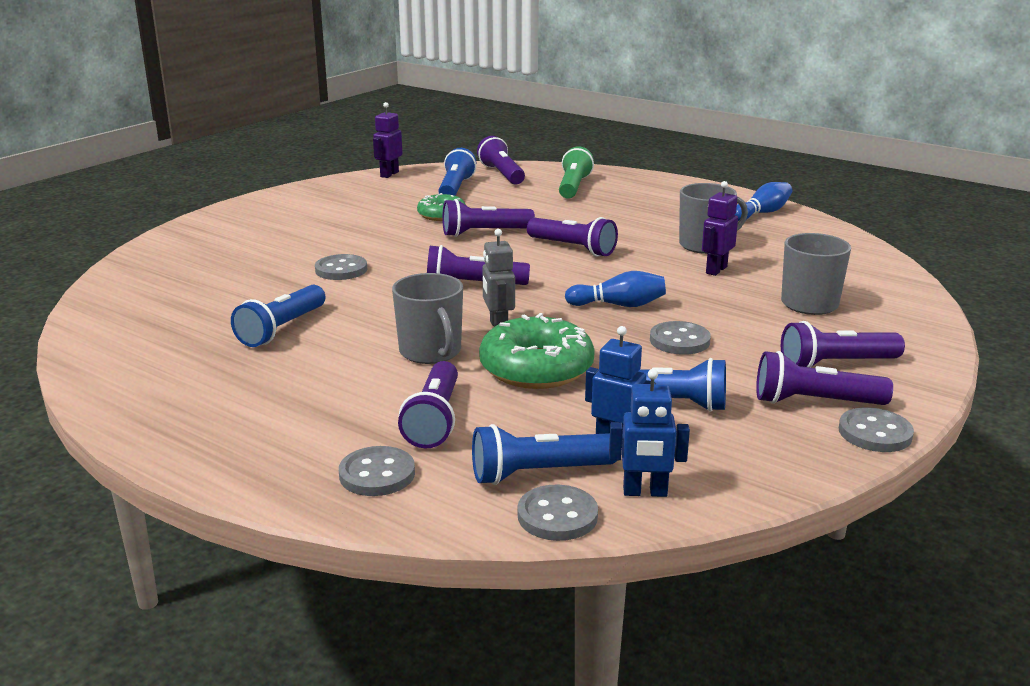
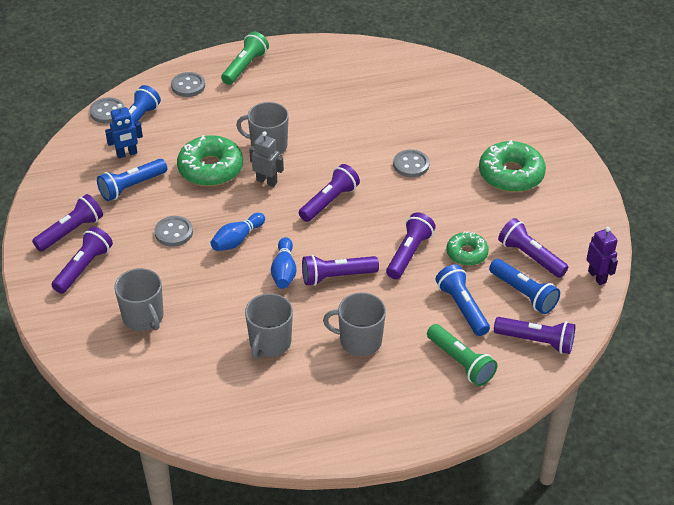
camera: 130 degrees right, 20 degrees up
blue flashlight [231,285,325,347] -> blue flashlight moved to [436,264,490,336]
purple flashlight [398,361,458,448] -> purple flashlight moved to [498,218,568,278]
blue robot [609,369,690,497] -> none
purple robot [702,181,738,276] -> none
blue bowling pin [735,182,792,221] -> blue bowling pin moved to [271,237,296,289]
grey button [839,408,914,452] -> none
none -> green flashlight [221,32,269,85]
none -> grey mug [323,292,386,356]
none -> green donut [479,140,546,192]

